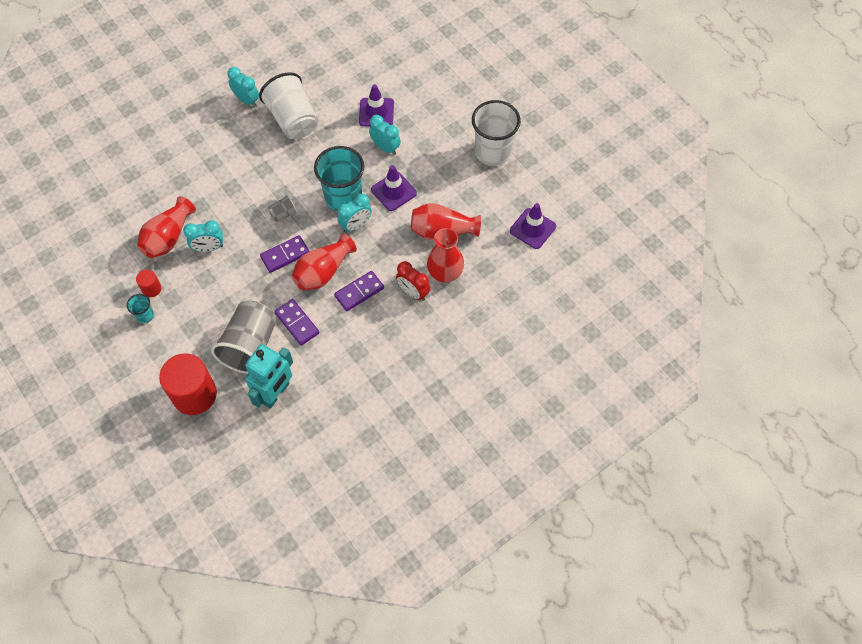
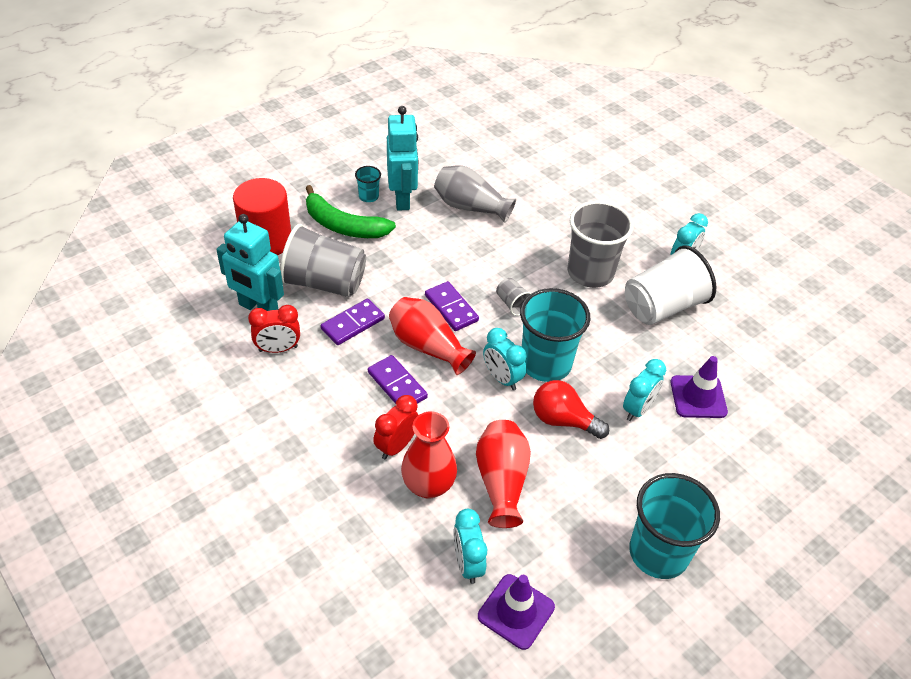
camera: 85 degrees right, 15 degrees down
red cylinder [136,269,161,297] -> turquoise robot [387,106,418,211]
red vase [137,196,196,258] -> grey vase [434,166,516,223]
turquoise clock [183,220,223,252] -> turquoise clock moved to [453,509,487,584]
purple traffic cone [371,165,417,211] -> red light bulb [533,380,609,439]
white cup [472,100,521,166] -> turquoise cup [629,473,720,579]
none -> red clock [248,305,300,353]
none -> green banana [306,185,396,238]
none -> grey cup [567,201,634,288]

